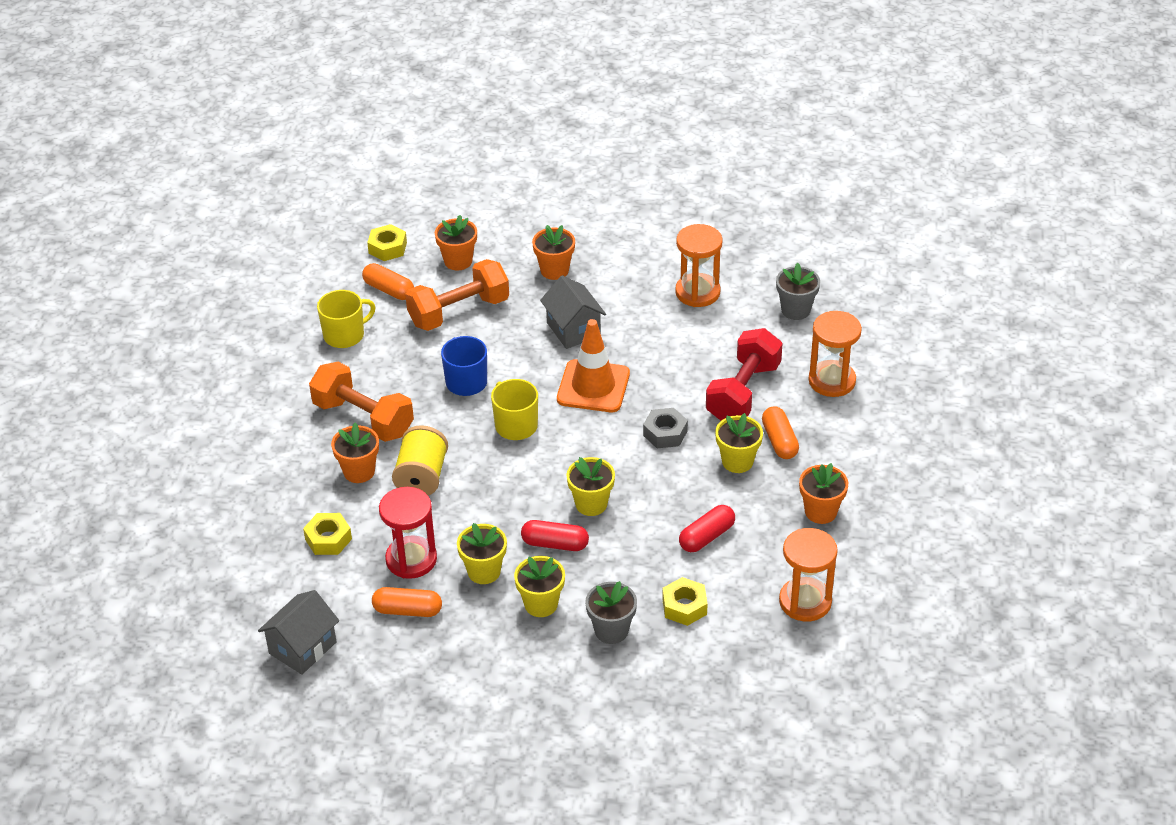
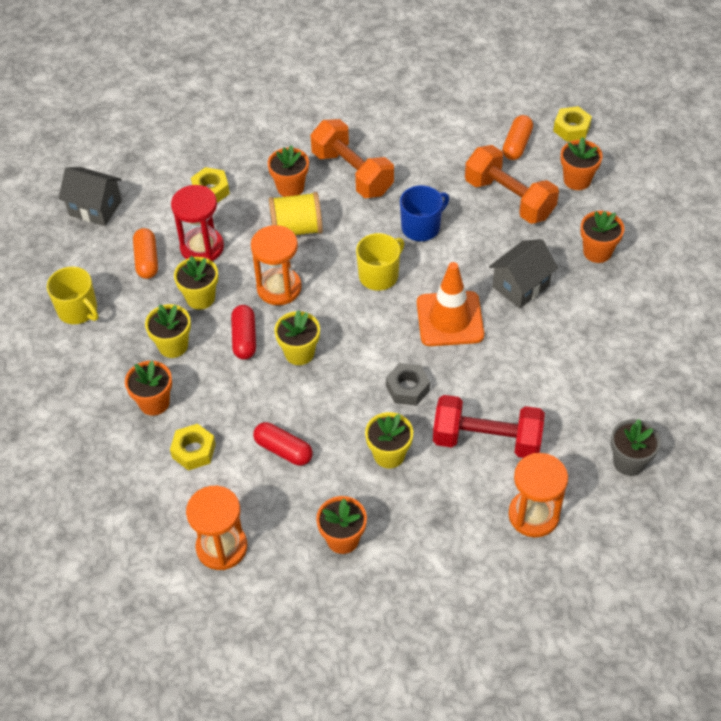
camera: 75 degrees right, 10 degrees up
orange dumbbell [309,362,414,442] -> orange dumbbell turned 60 degrees counterclockwise [310,119,394,198]
yellow mug [317,290,376,348] -> yellow mug moved to [47,267,99,324]
grey flower pot [585,581,637,644] -> orange flower pot [125,361,172,416]
orange hourglass [675,224,723,307] -> orange hourglass moved to [251,225,302,305]
orange capsule [762,406,799,459] -> none

